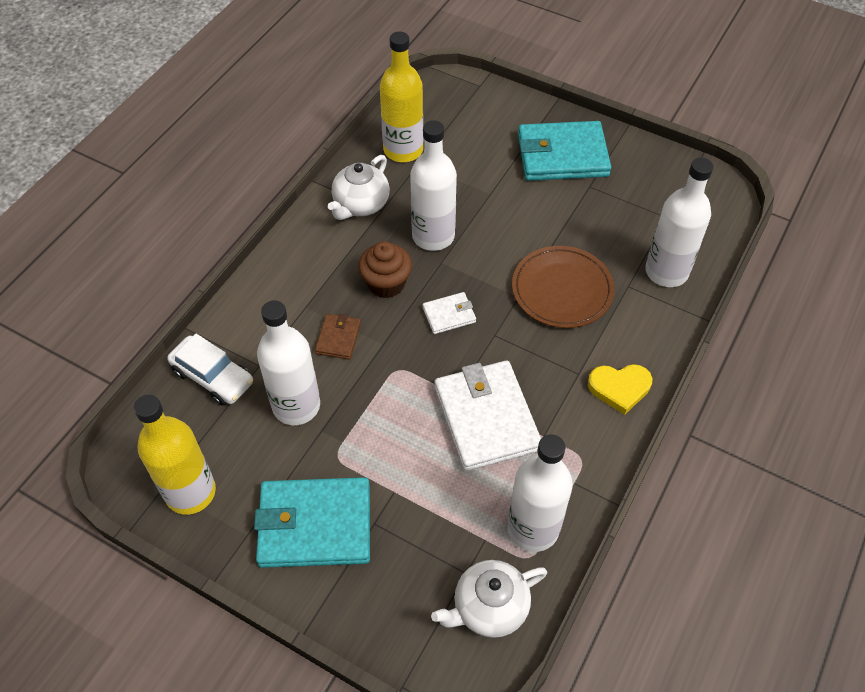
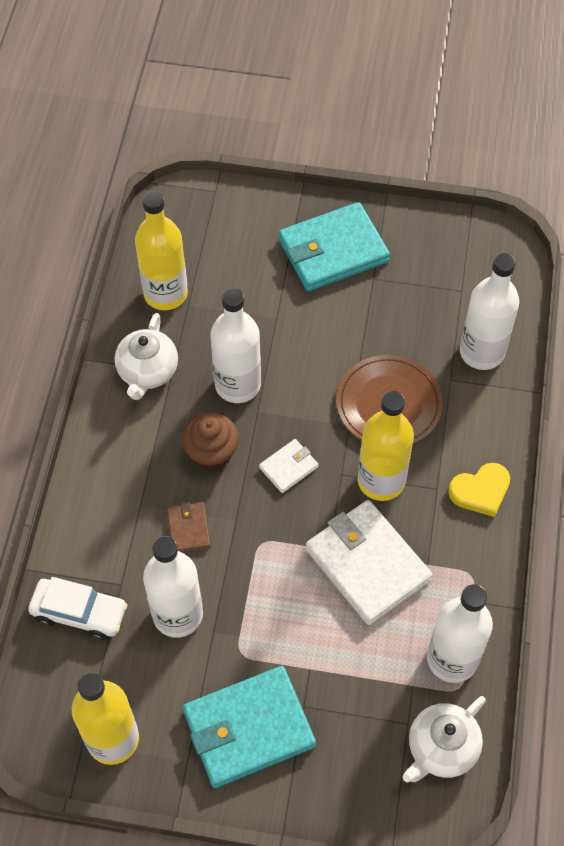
camera: 20 degrees left, 5 degrees up
none -> yellow bottle [358,391,414,501]

